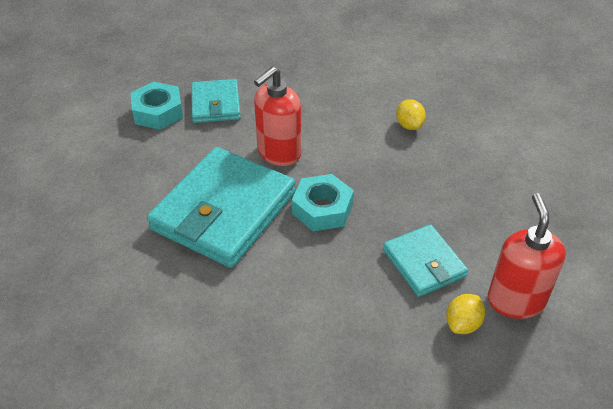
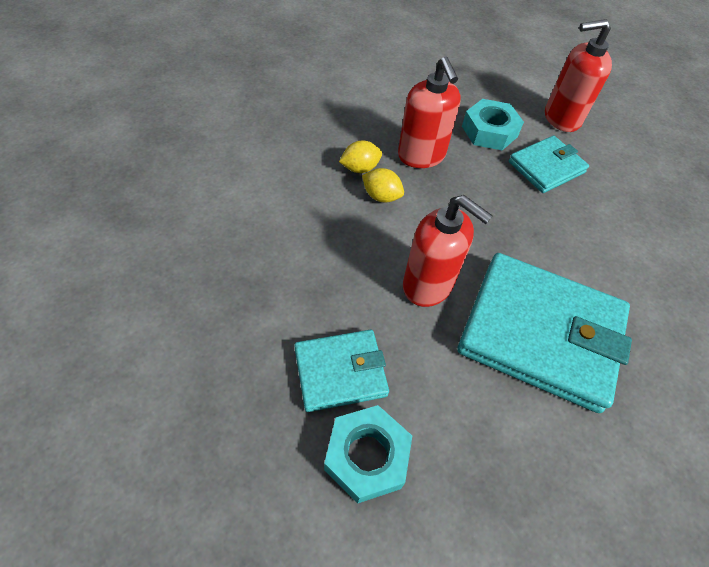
camera: 100 degrees left, 10 degrees up
turquoise nut [292,174,354,231] -> turquoise nut moved to [462,99,524,150]
yellow lemon [446,294,485,334] -> yellow lemon moved to [362,168,404,202]
none -> red soap dispenser [398,56,461,168]

